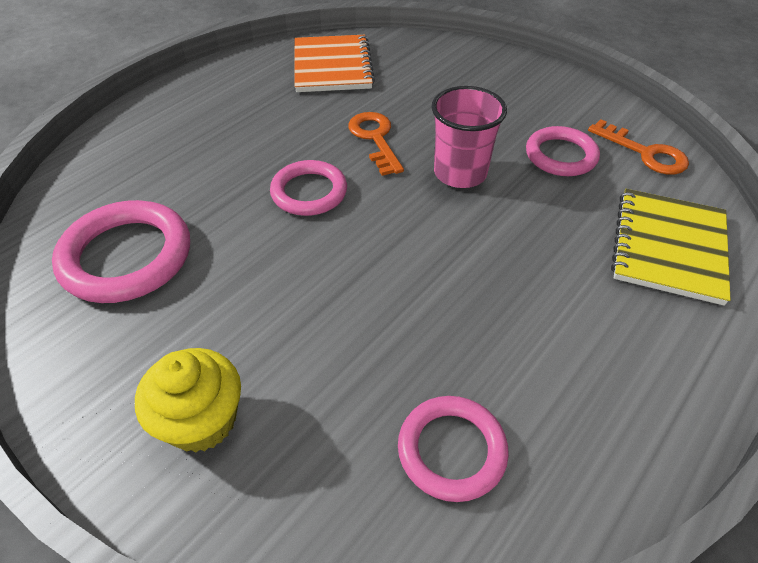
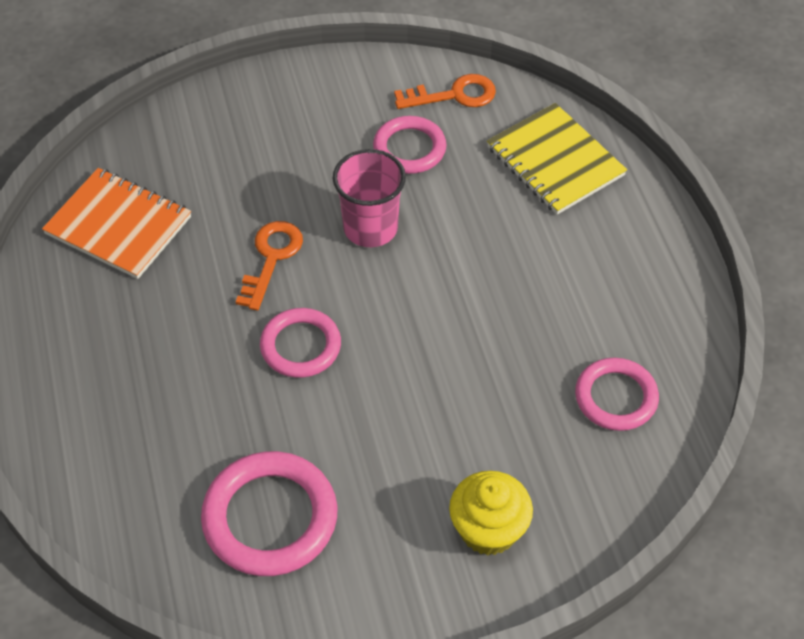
camera: 55 degrees left, 5 degrees up
orange key [348,112,404,176] -> orange key turned 90 degrees clockwise [236,221,303,311]

